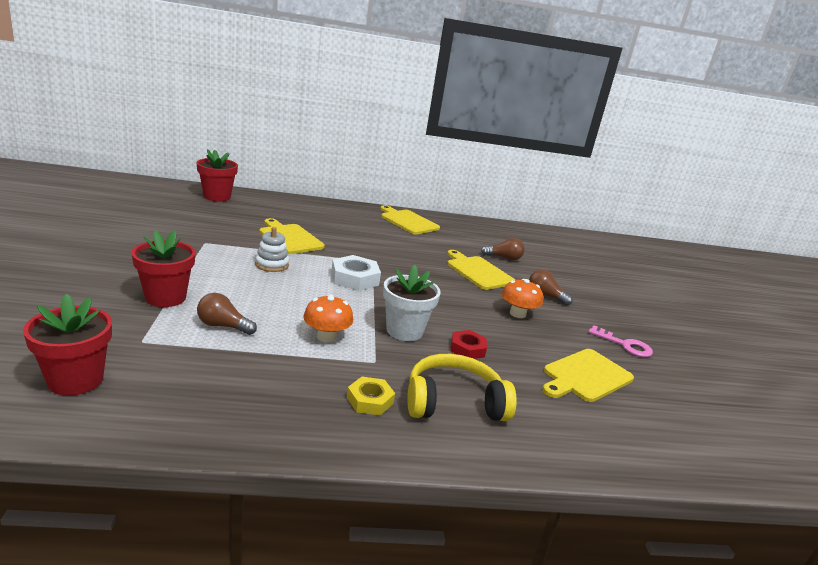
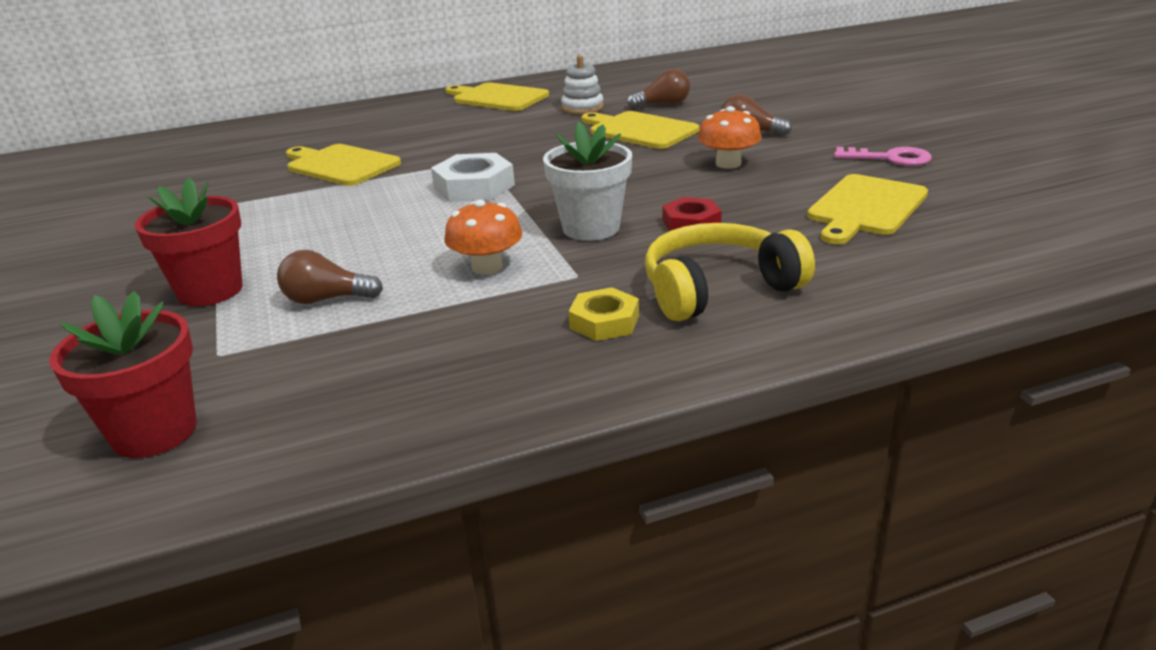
camera: 10 degrees left, 5 degrees up
red flower pot [196,149,238,201] -> none
white stacking toy [255,227,289,272] -> white stacking toy moved to [561,55,604,114]

